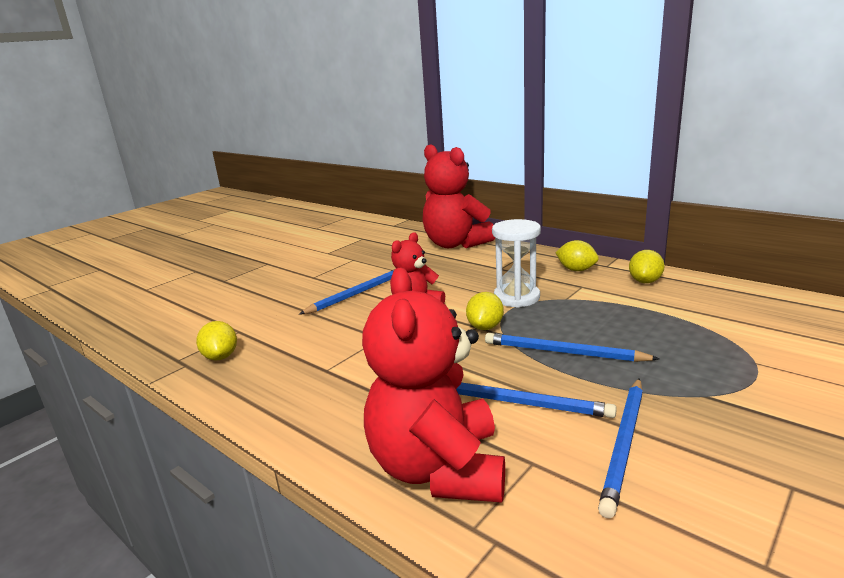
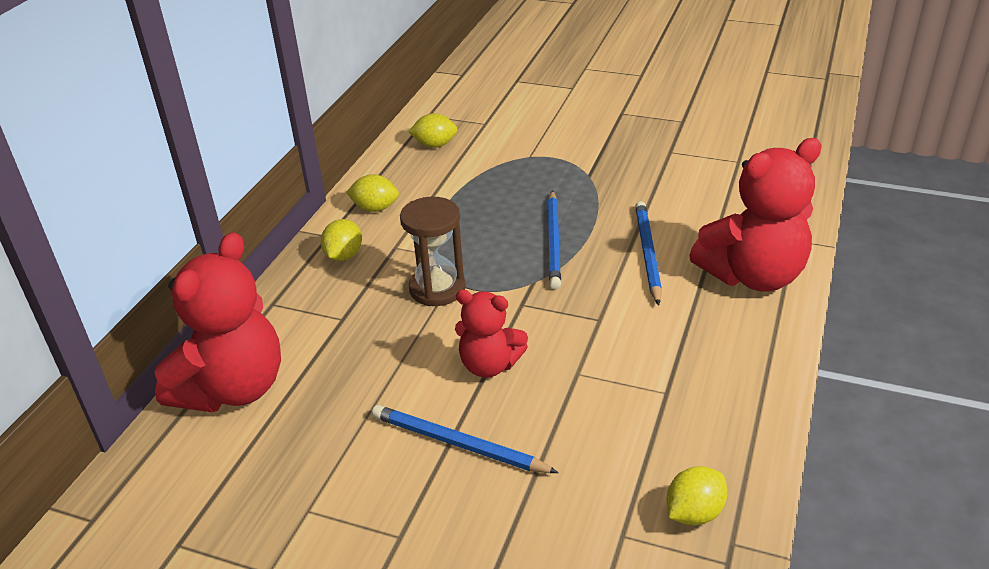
camera: 110 degrees left, 15 degrees up
yellow lemon [466,292,504,330] -> yellow lemon moved to [409,113,458,148]
white hourglass [492,219,541,308] -> brown hourglass [400,197,466,306]
blue pencil [598,378,643,518] -> none

